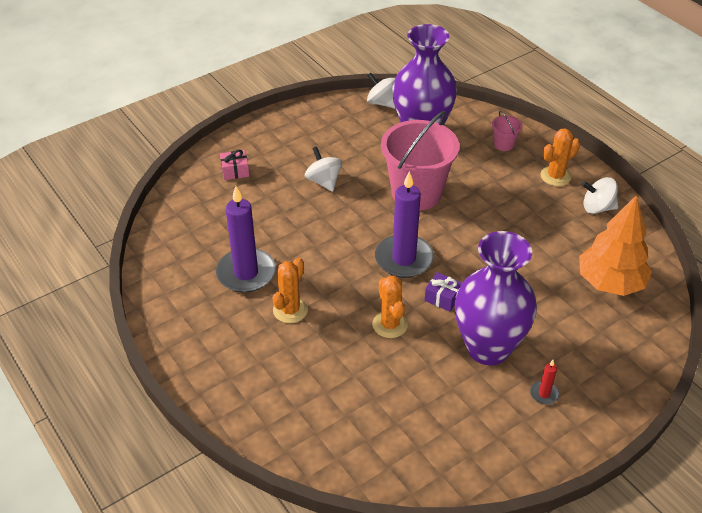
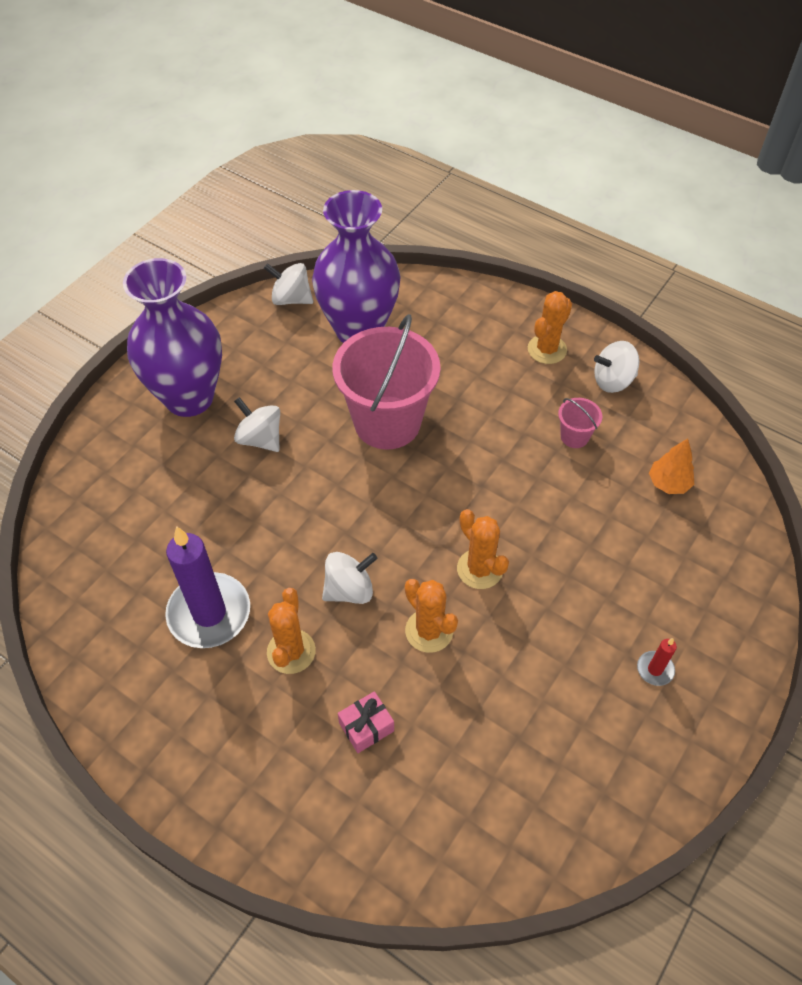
camera: 20 degrees left, 10 degrees up
pink gift [220,149,249,180] -> pink gift moved to [338,691,394,753]
purple candle [375,171,434,278] -> none
purple gift [424,272,462,312] -> orange cactus [457,509,509,589]
purple vase [455,231,537,365] -> purple vase moved to [123,258,222,417]
pink bucket [492,111,522,151] -> pink bucket moved to [558,398,602,448]
orange tree [579,195,652,296] -> orange tree [649,438,694,494], size x0.50
none -> white spinning top [322,552,377,604]

